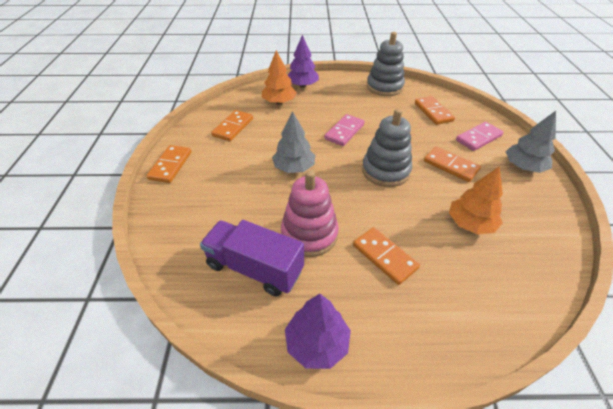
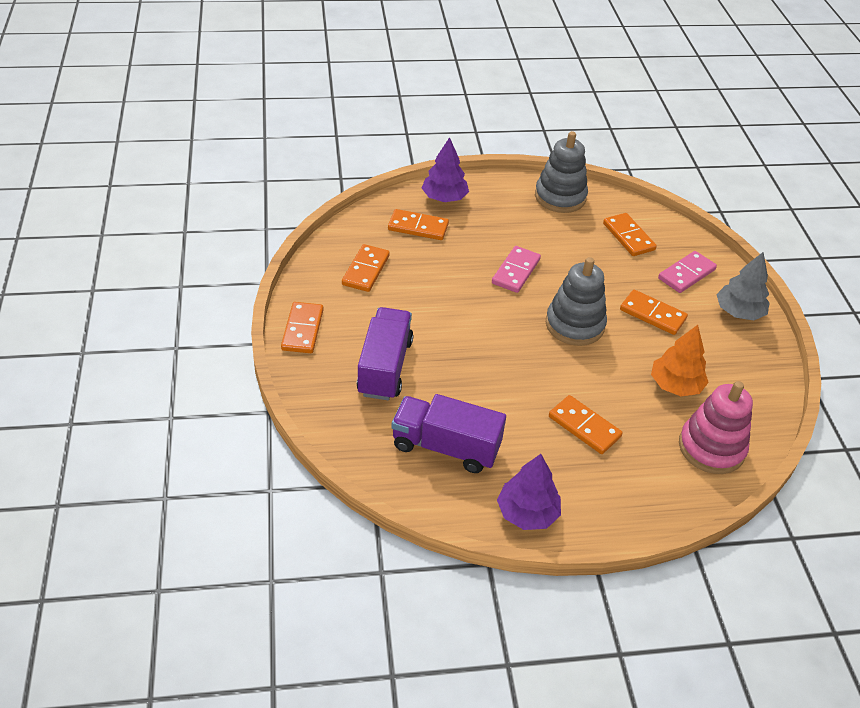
camera: 10 degrees left, 0 degrees up
orange tree [262,50,297,104] -> orange domino [388,209,449,240]
grey tree [272,111,315,173] -> none
pink stacking toy [281,170,339,257] -> pink stacking toy moved to [679,381,753,474]
none -> purple truck [357,307,414,400]

